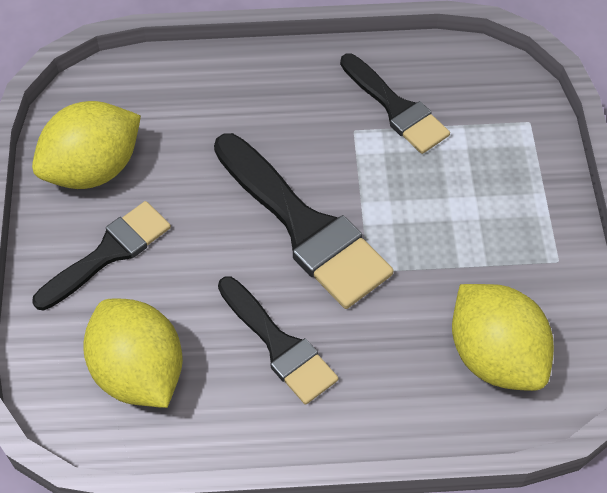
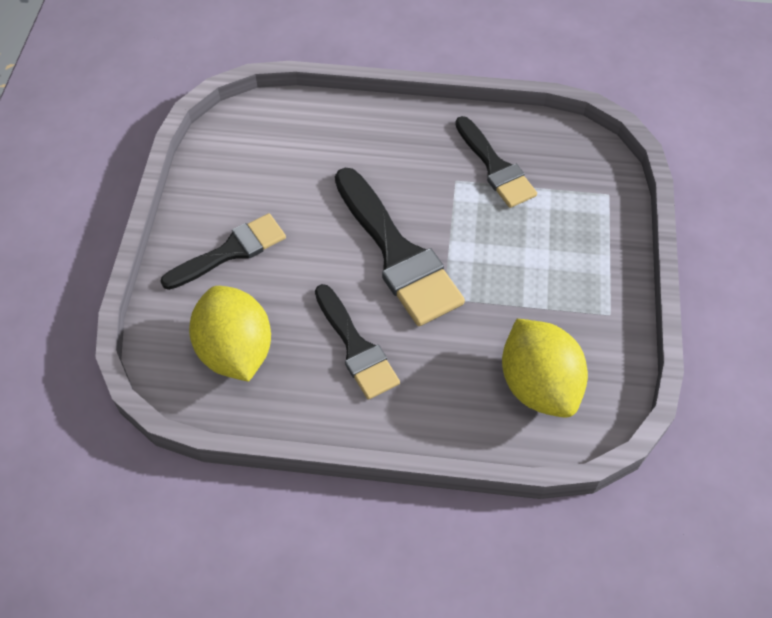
camera: 10 degrees right, 0 degrees up
yellow lemon [32,101,141,189] -> none

